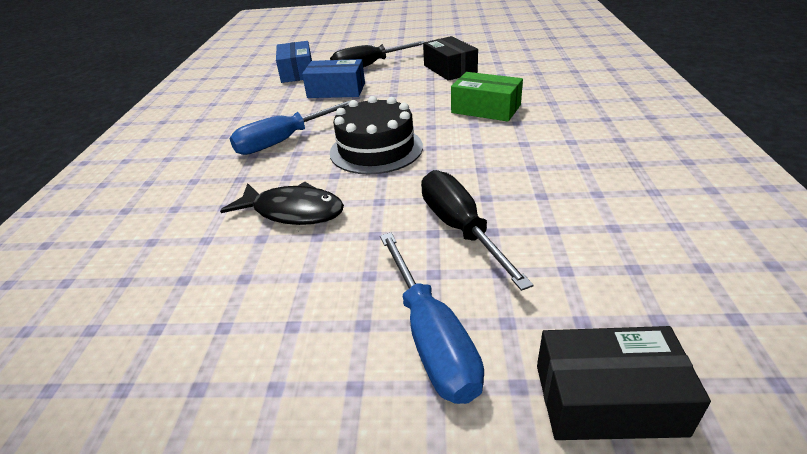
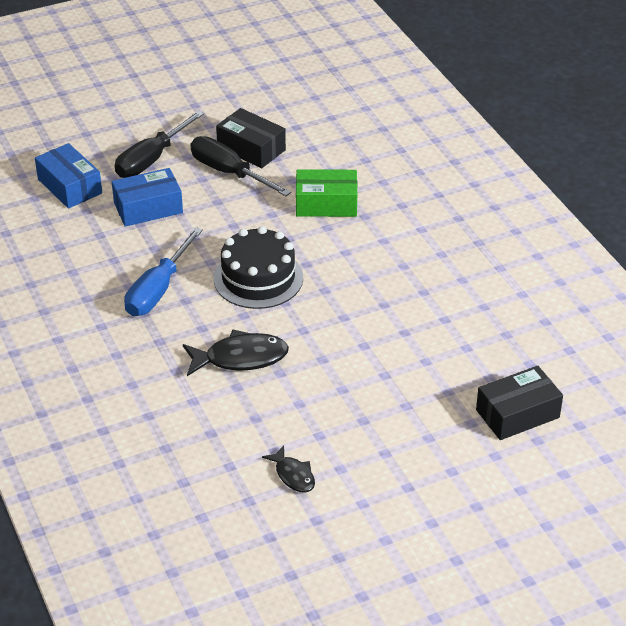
camera: 30 degrees left, 5 degrees up
blue screwdriver [380,233,484,404] -> none
black screwdriver [421,170,534,291] -> black screwdriver moved to [190,136,291,196]
none -> black fish [262,445,315,493]

